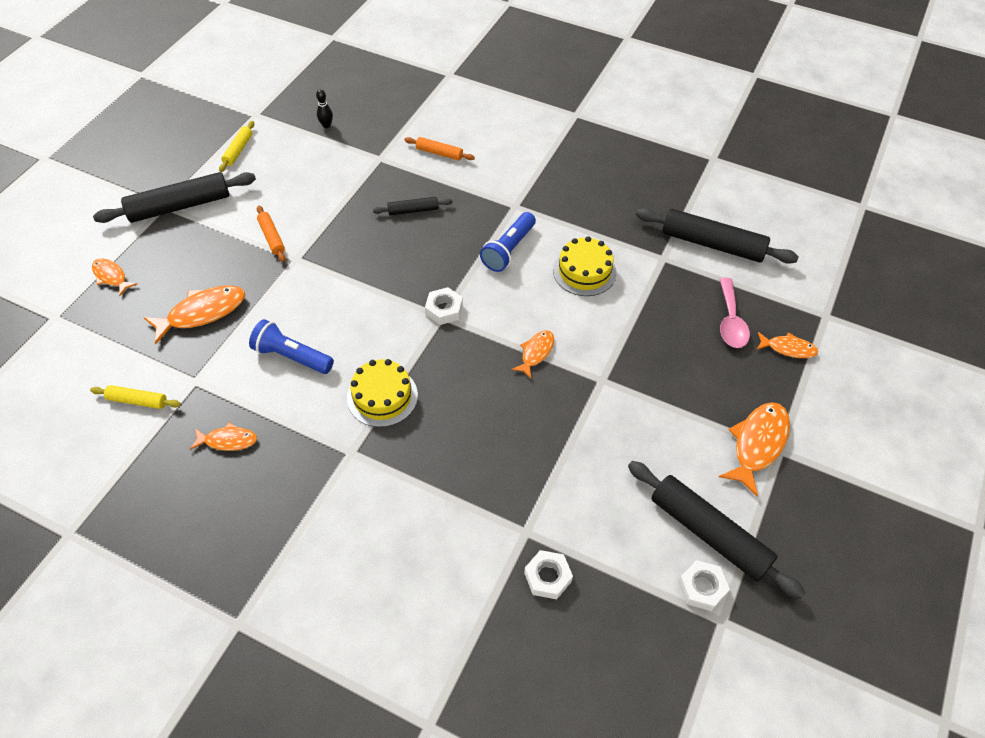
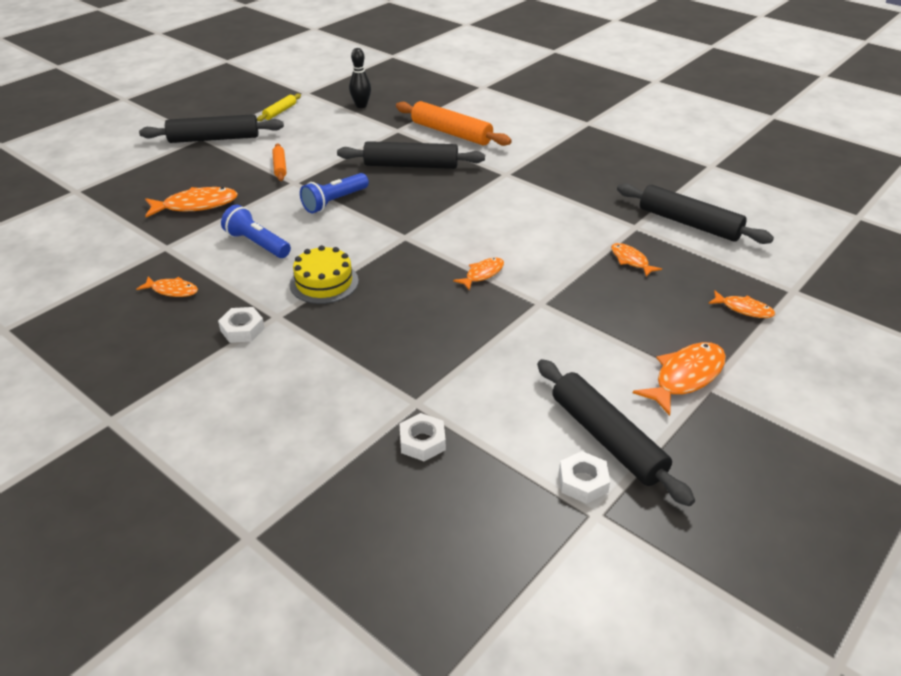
camera: 15 degrees right, 15 degrees down
yellow rolling pin [90,385,181,409] -> none
orange fish [92,258,137,296] -> orange fish moved to [611,243,662,277]
black bowling pin [316,89,333,128] -> black bowling pin [349,48,371,108], size x1.54
black rolling pin [373,197,453,215] -> black rolling pin [337,141,485,169], size x1.99
orange rolling pin [404,137,475,160] -> orange rolling pin [396,101,512,146], size x1.99
white nut [425,287,463,325] -> white nut moved to [218,307,265,343]
blue flashlight [480,212,536,272] -> blue flashlight moved to [300,173,369,213]
yellow cake [553,236,617,296] -> none
pink spoon [720,278,750,348] -> none

